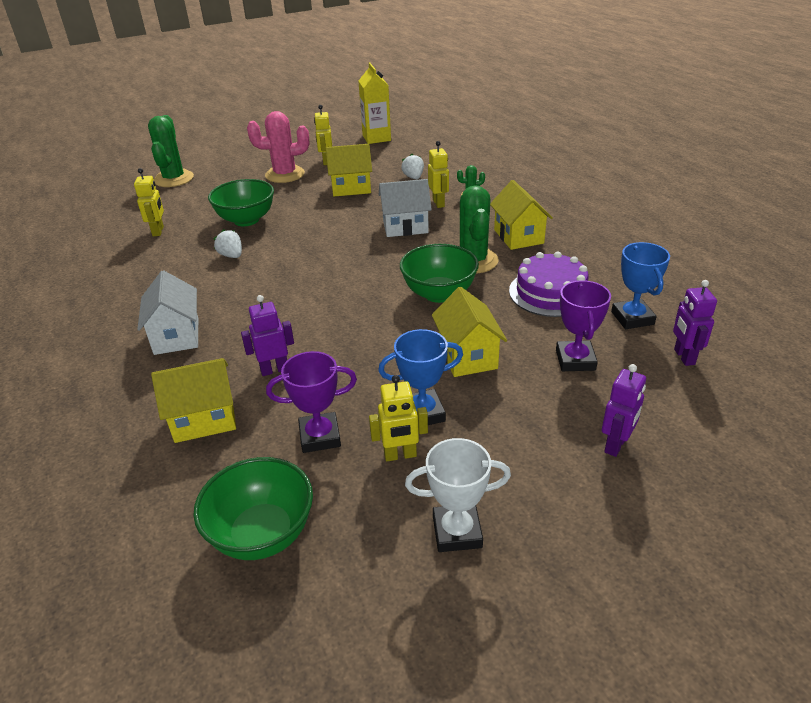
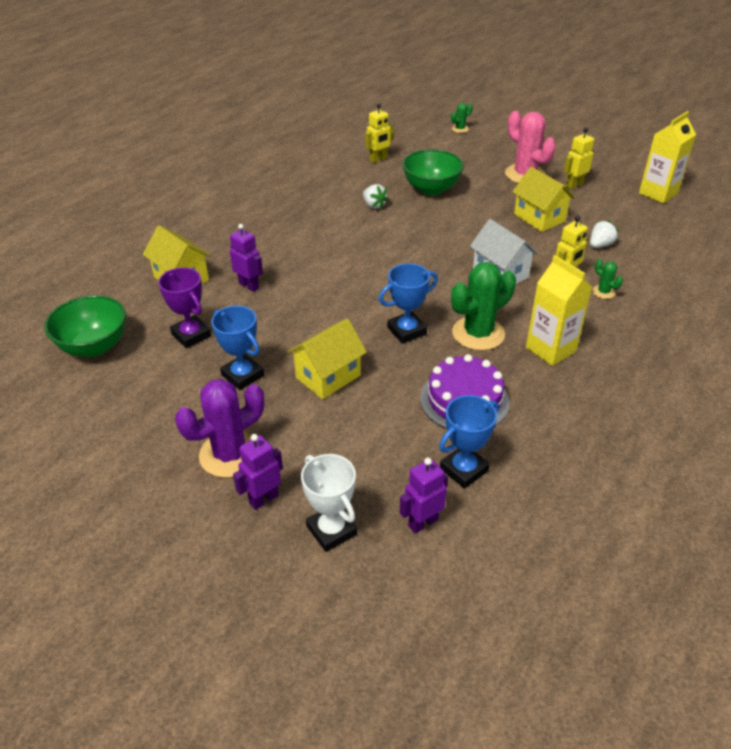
camera: 60 degrees right, 5 degrees up
white house [137,270,198,355] -> none
green cactus [148,115,194,187] -> green cactus [451,103,473,133], size x0.46
white strawberry [213,229,242,258] -> white strawberry turned 120 degrees clockwise [363,184,389,209]
yellow robot [369,375,428,461] -> none
green bowl [400,244,479,303] -> blue trophy [378,263,438,344]
white trophy [405,438,511,552] -> white trophy moved to [301,454,357,552]
yellow house [490,180,553,250] -> yellow carton [526,255,592,366]
purple trophy [556,280,611,371] -> none
purple robot [602,364,646,457] -> purple robot turned 135 degrees clockwise [233,434,283,510]
none -> purple cactus [175,379,264,478]

